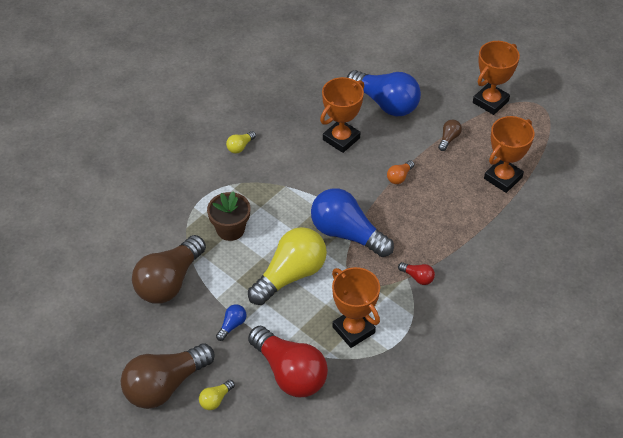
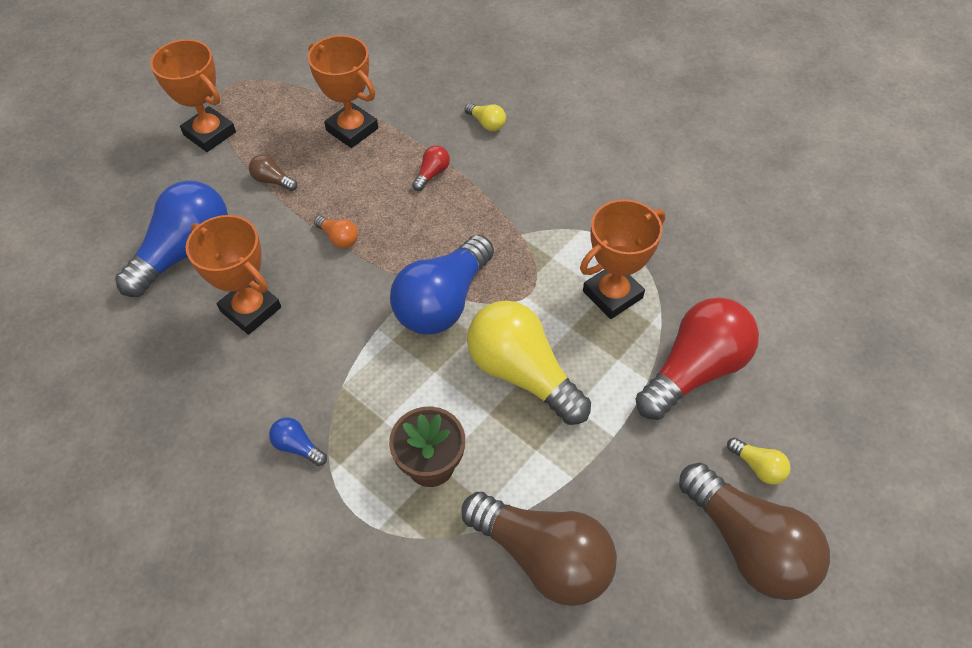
camera: 90 degrees left, 5 degrees up
blue light bulb [216,304,247,341] -> blue light bulb moved to [269,417,327,466]
yellow light bulb [226,131,256,154] -> yellow light bulb moved to [465,103,506,131]
red light bulb [398,262,435,285] -> red light bulb moved to [412,146,450,191]

